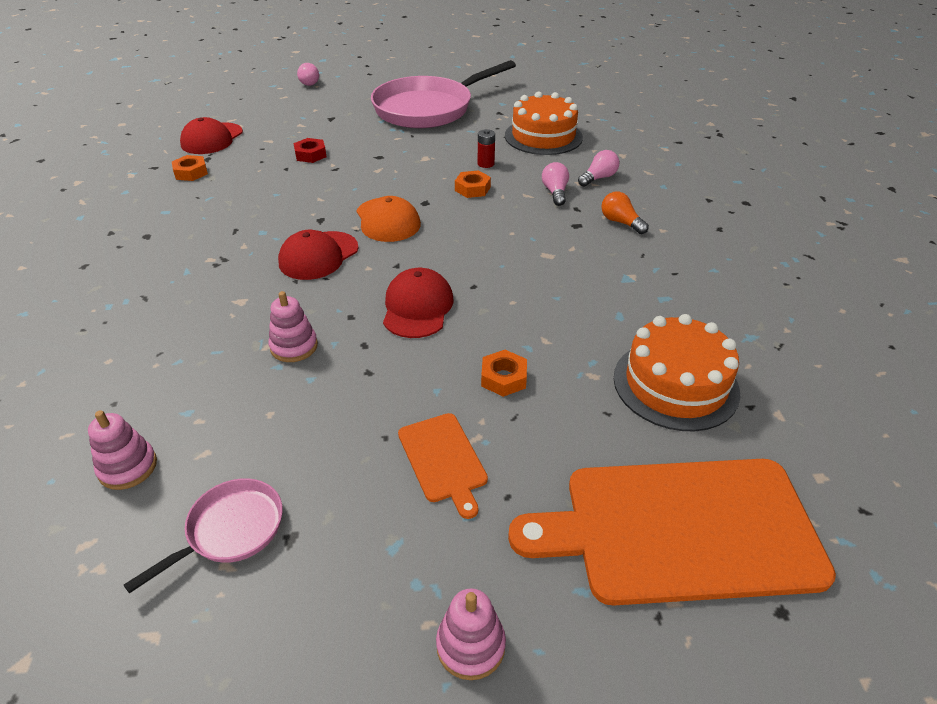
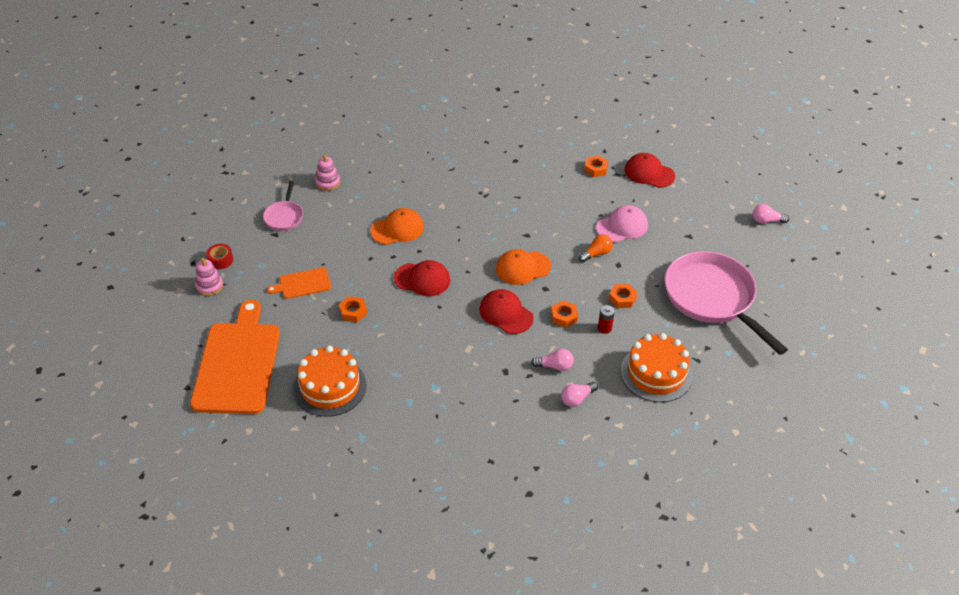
camera: 95 degrees right, 5 degrees up
pink pan [124,478,283,593] -> pink pan turned 45 degrees clockwise [263,181,303,231]
pink stacking toy [269,291,318,362] -> orange cap [370,208,424,245]
red cap [278,230,358,280] -> red cap moved to [479,289,534,334]
red nut [293,138,327,163] -> pink cap [596,205,648,243]
pink light bulb [578,150,620,187] -> pink light bulb turned 90 degrees clockwise [561,382,598,407]
orange light bulb [601,192,649,234] -> orange light bulb moved to [579,234,613,262]
none -> red tape [206,244,233,269]
none -> orange nut [609,284,637,308]

